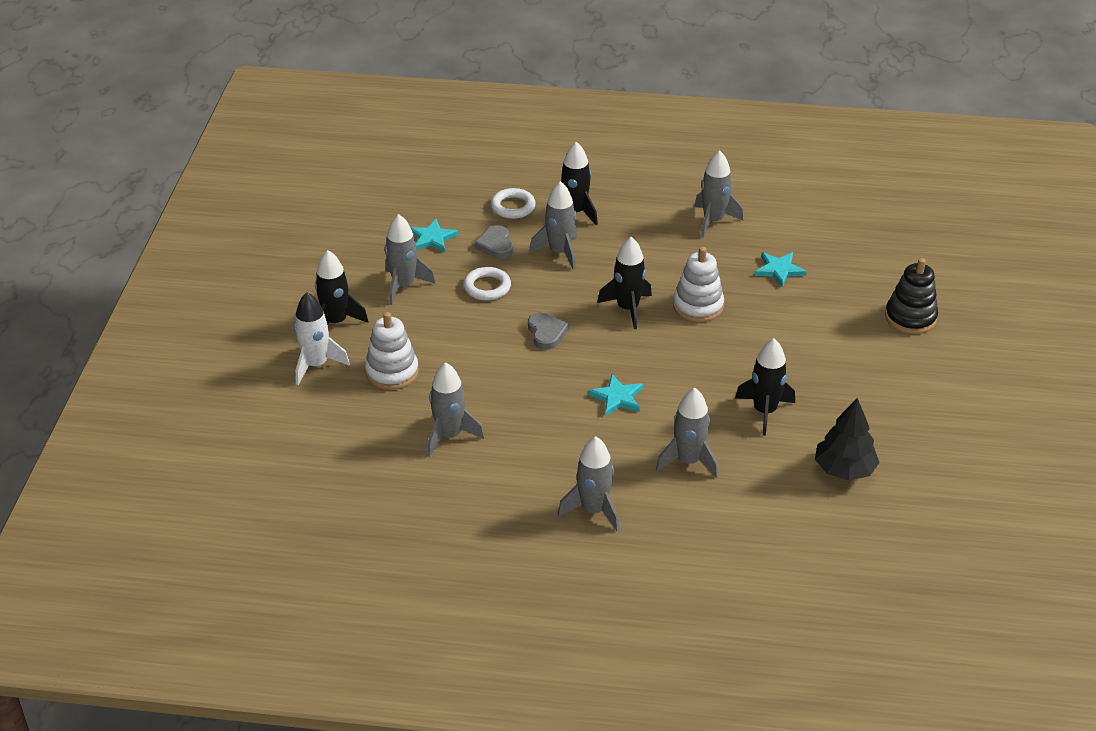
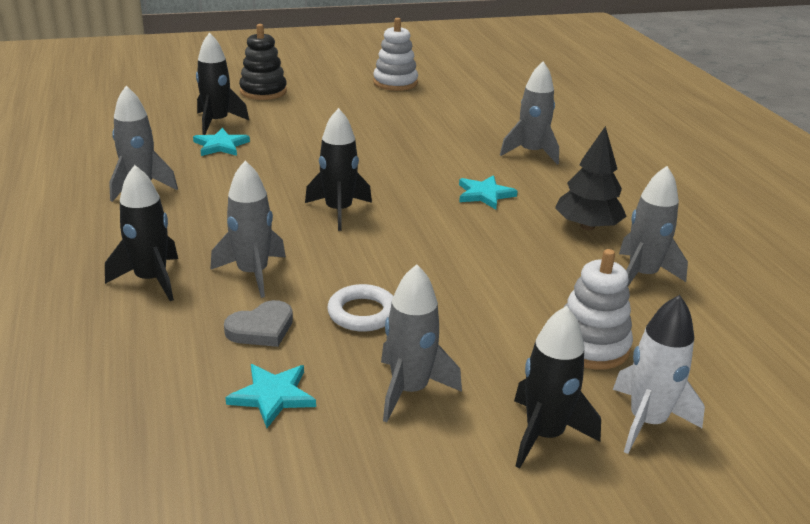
camera: 115 degrees left, 10 degrees down
white ring [491,188,536,219] -> none
grey heart [528,312,569,350] -> none
grey rocket [558,436,619,532] -> none
white stacking toy [673,247,724,322] -> white stacking toy moved to [373,18,418,91]
black rocket [735,338,795,436] -> black rocket moved to [196,32,249,135]
black tree [815,398,880,481] -> black tree moved to [555,126,627,230]

